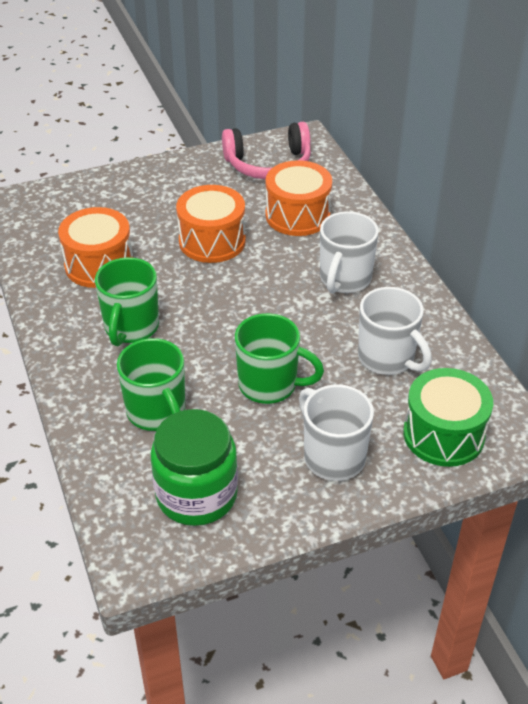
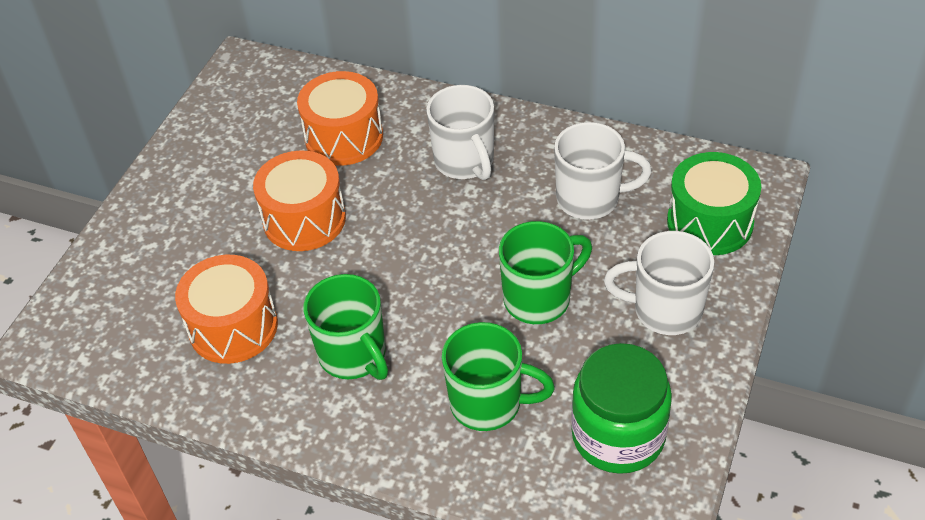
camera: 45 degrees left, 5 degrees up
pink headphones [222,122,311,179] -> none

